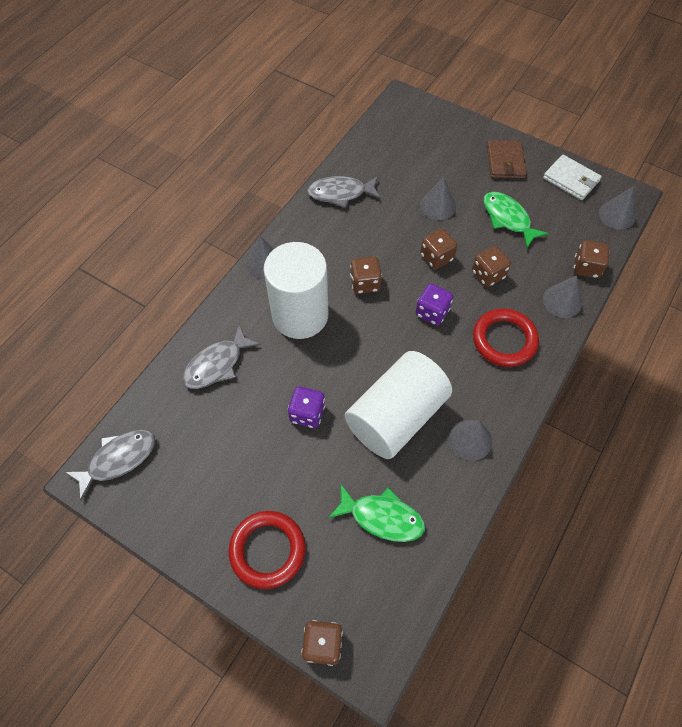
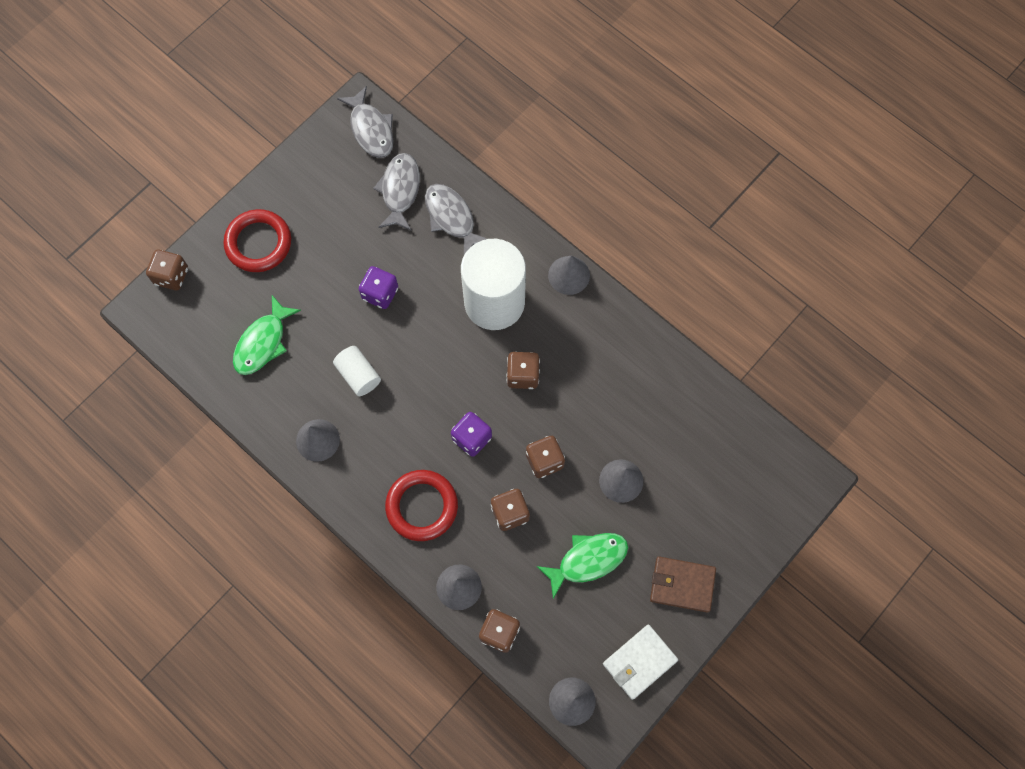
camera: 100 degrees right, 10 degrees up
grey fish [307,176,381,208] -> grey fish moved to [373,153,420,231]
white cylinder [345,351,452,459] -> white cylinder [333,346,381,396], size x0.47

